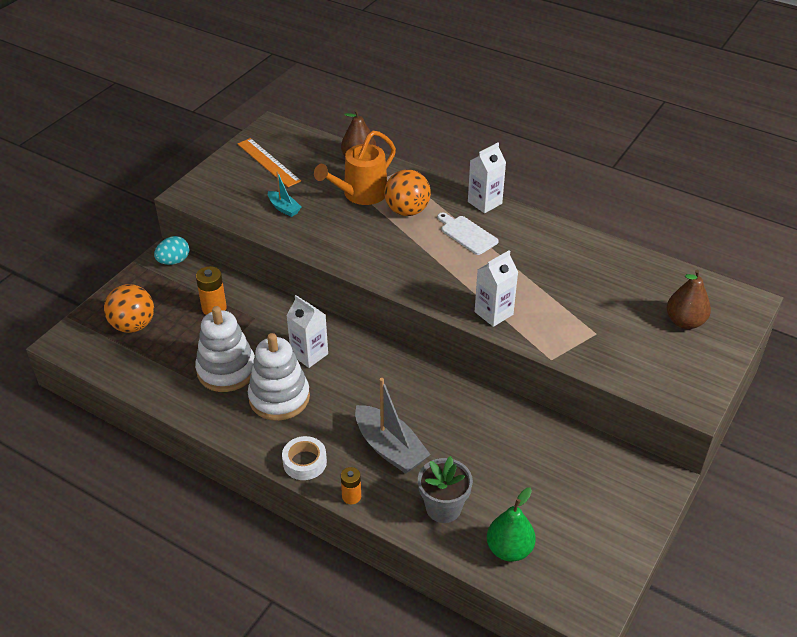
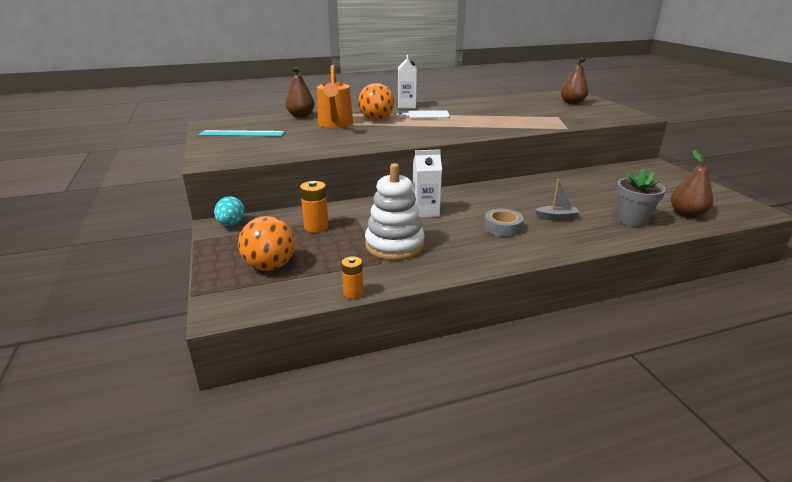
camera: 50 degrees left, 15 degrees down
orange ruler [237,138,301,187] -> turquoise ruler [199,130,285,136]
white stacking toy [248,333,310,421] -> none
turquoise boat [268,172,301,217] -> none
white tape [282,436,327,480] -> none
orange battery [341,467,361,504] -> orange battery moved to [341,256,363,299]
grey boat [355,378,431,474] -> grey boat [535,179,580,221], size x0.53
white carton [475,250,518,327] -> none
green pear [487,487,536,562] -> brown pear [671,150,713,218]
none -> grey tape [484,209,523,237]

